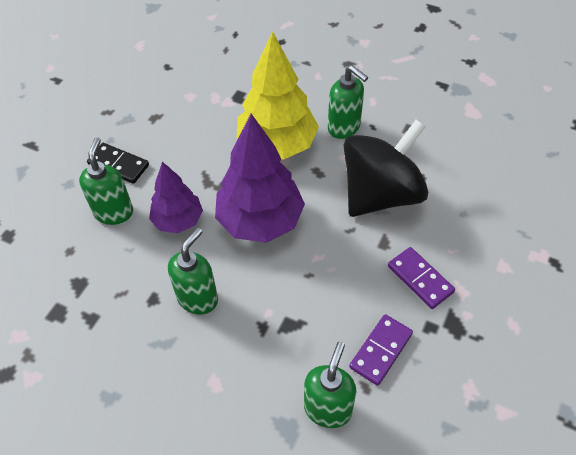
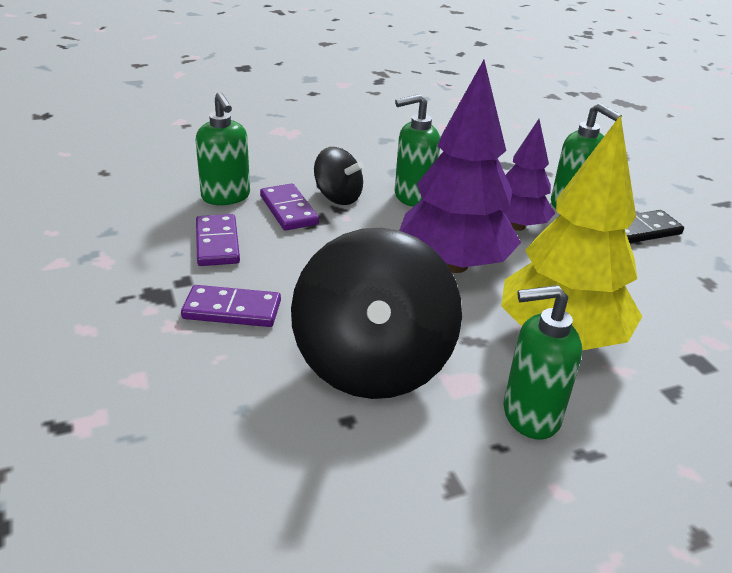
camera: 130 degrees right, 20 degrees down
green soap dispenser [168,228,218,315] -> green soap dispenser turned 90 degrees clockwise [395,94,440,207]
none -> purple domino [260,183,319,231]
none -> black spinning top [314,147,364,205]

